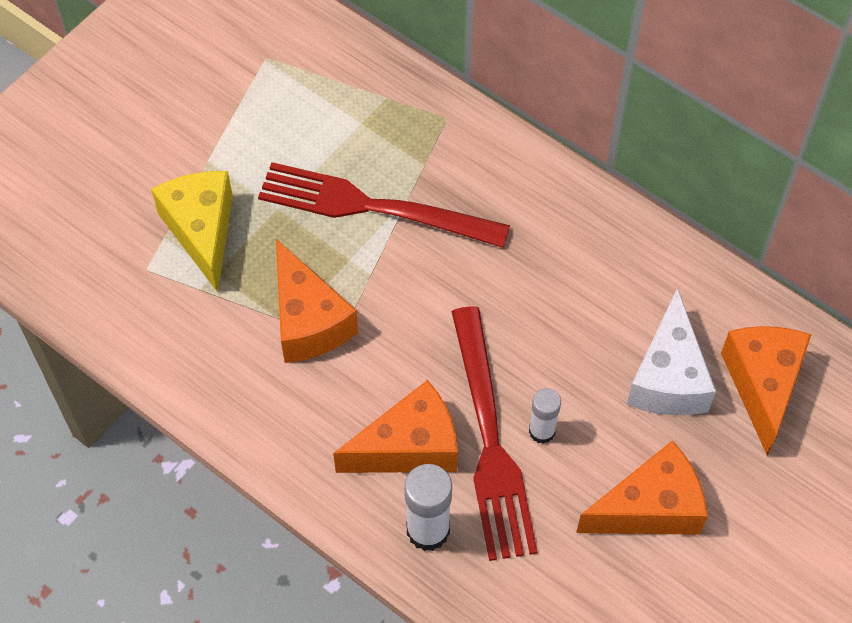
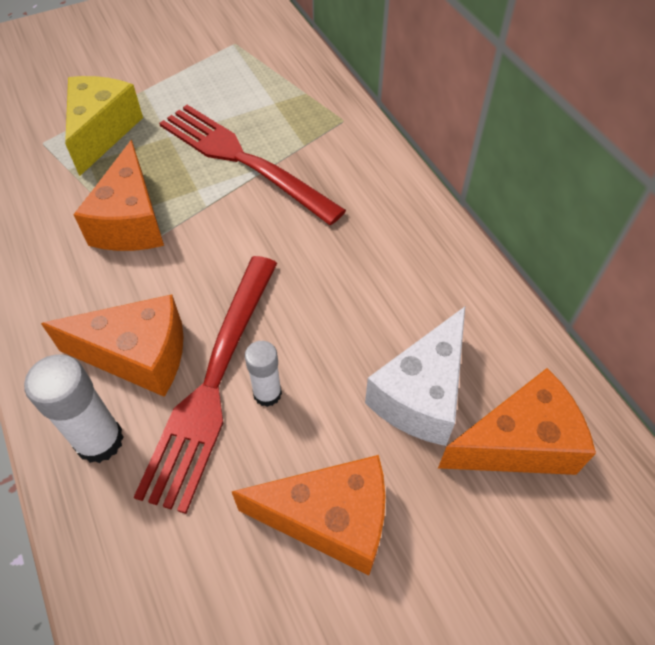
camera: 25 degrees right, 5 degrees down
orange cheese [721,326,812,455] -> orange cheese turned 45 degrees clockwise [438,368,596,475]

